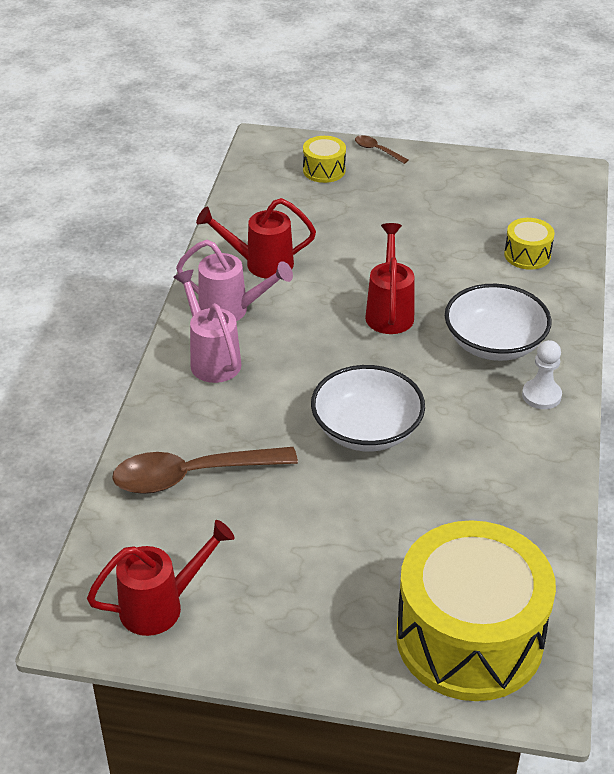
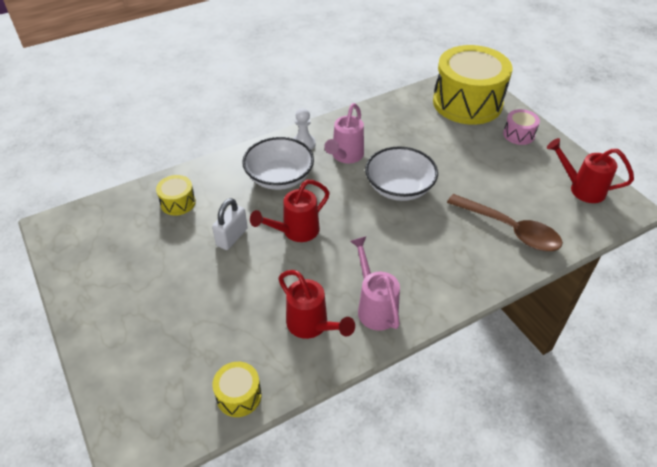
camera: 130 degrees left, 5 degrees up
pink watering can [173,270,242,383] -> pink watering can moved to [324,103,364,163]
yellow drum [303,136,346,183] -> yellow drum moved to [212,362,262,417]
brown spoon [355,135,408,164] -> none
none -> white padlock [212,198,248,250]
none -> pink drum [503,109,540,145]

